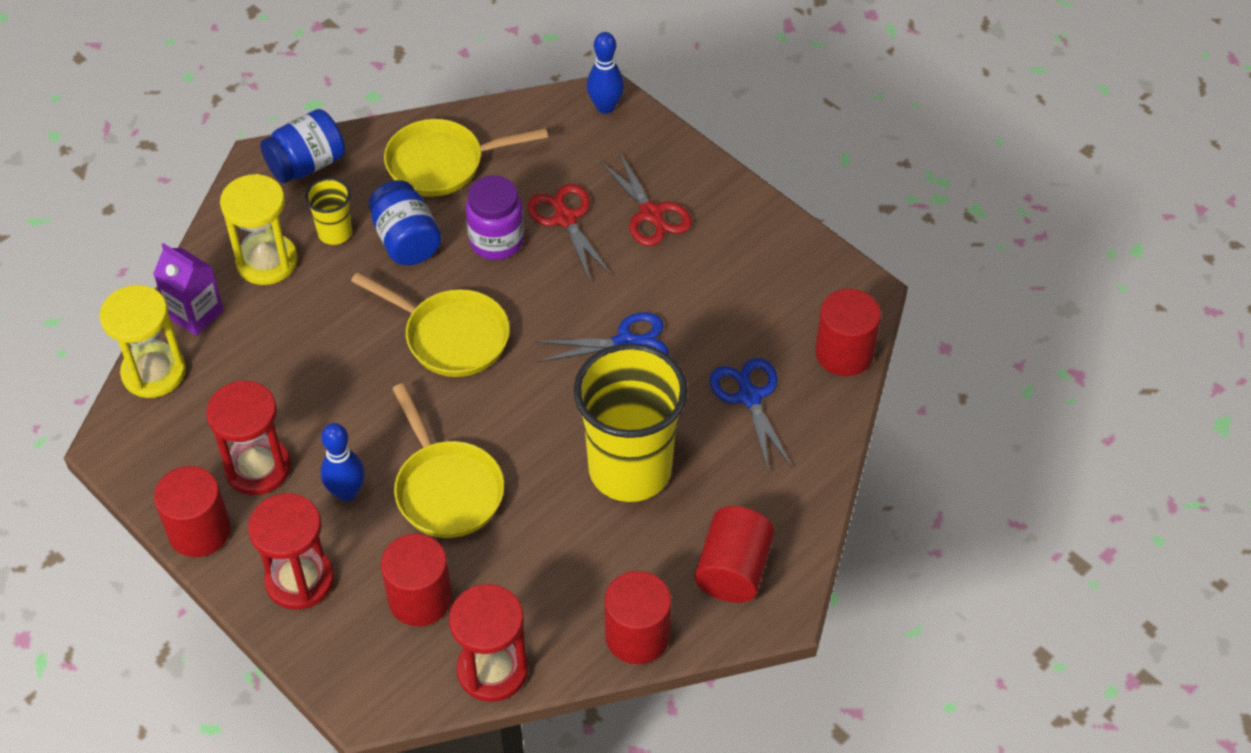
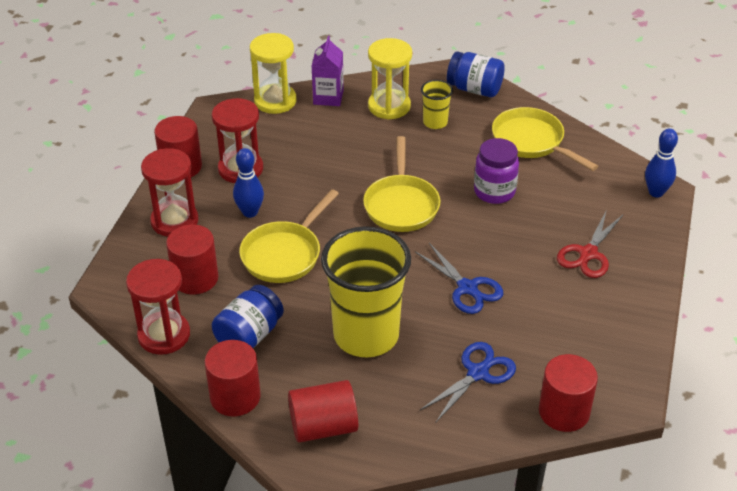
camera: 60 degrees right, 10 degrees down
blue jar [369,180,441,265] -> blue jar moved to [212,285,284,348]
red scissors [527,184,612,281] -> none

